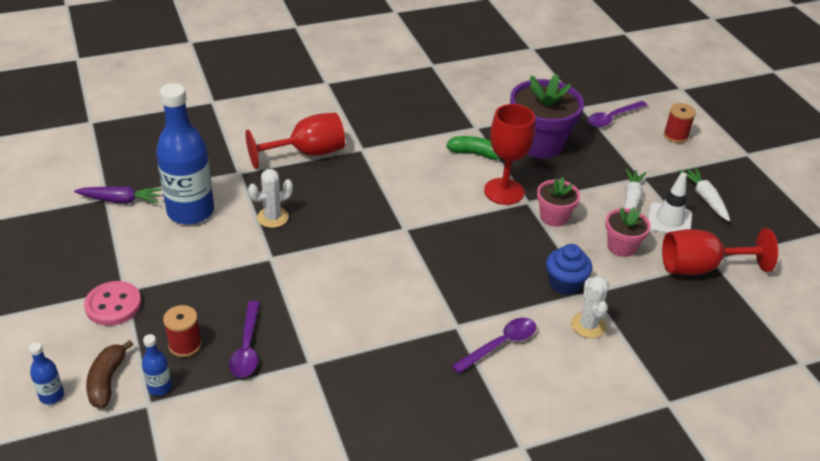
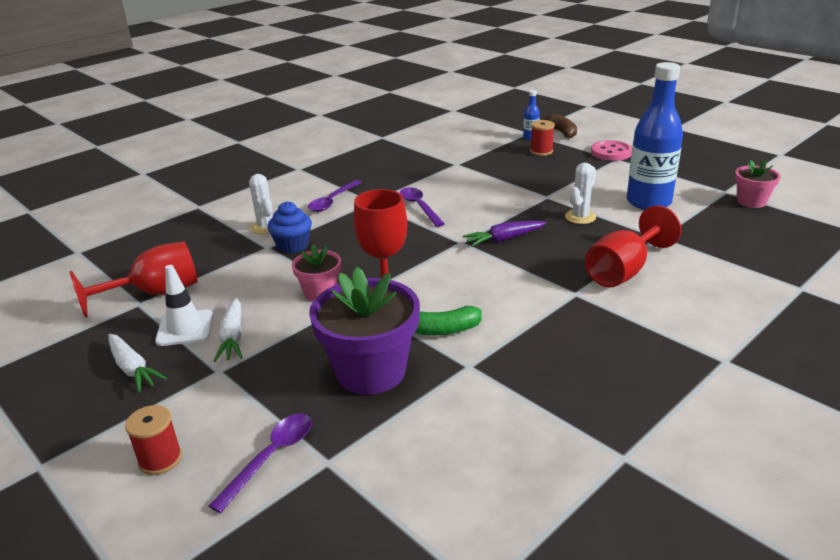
camera: 160 degrees right, 10 degrees down
blue bottle [29,342,64,404] -> none
purple carrot [74,186,162,203] -> purple carrot moved to [463,221,546,247]
purple spoon [229,301,260,378] -> purple spoon moved to [400,187,445,227]
pink flower pot [605,207,651,257] -> pink flower pot moved to [735,160,780,208]

